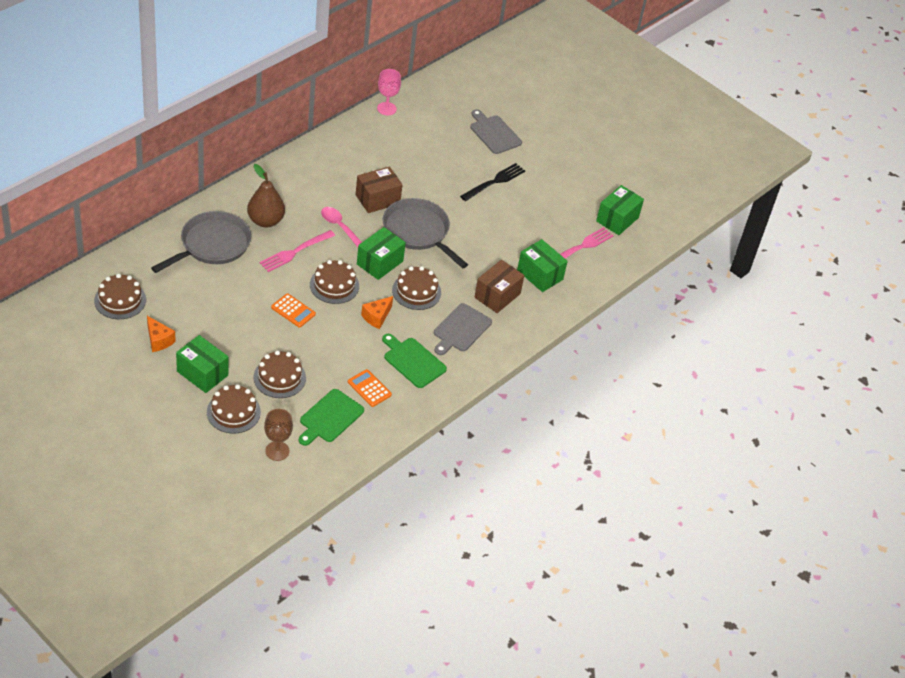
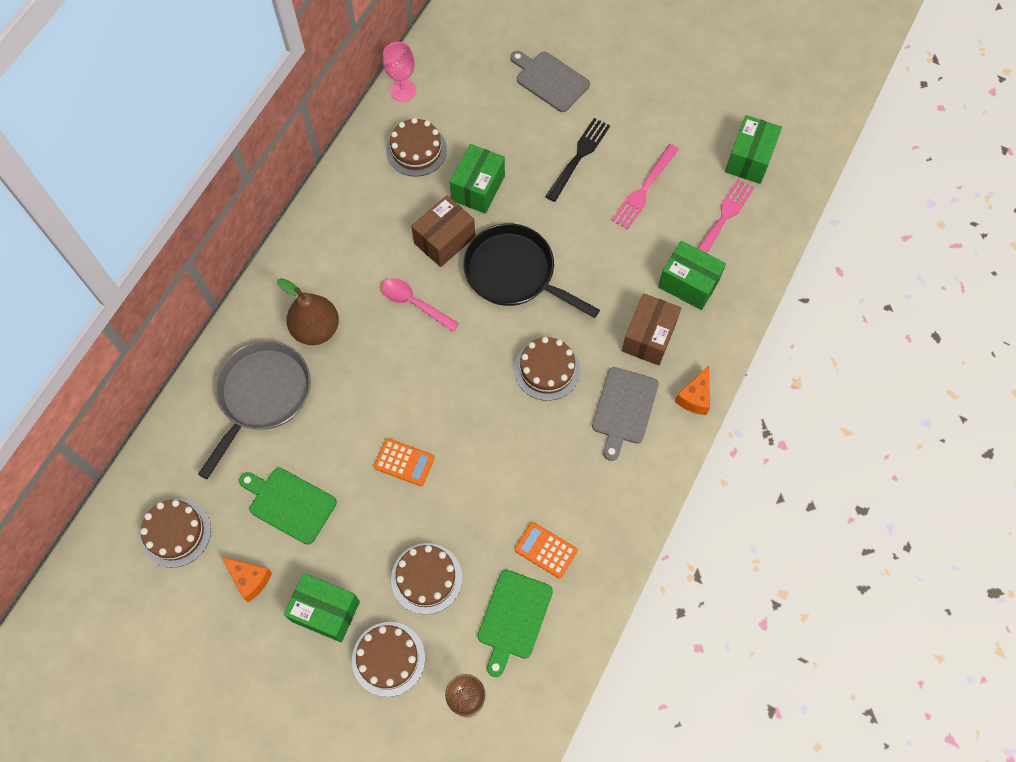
camera: 10 degrees left, 20 degrees up
pink fork [260,230,335,272] -> pink fork moved to [611,144,679,230]
brown cake [310,260,359,304] -> brown cake moved to [386,118,447,177]
green box [357,227,406,280] -> green box moved to [450,144,505,214]
orange cheese [361,296,393,329] -> orange cheese moved to [675,366,710,415]
green cutting board [382,334,447,388] -> green cutting board moved to [239,468,337,545]
grey pan [383,198,468,268] -> black pan [463,223,600,318]

